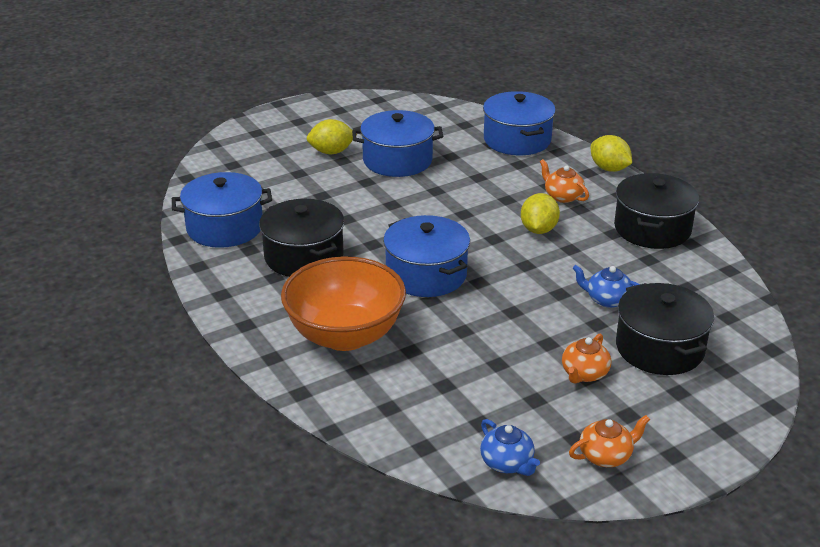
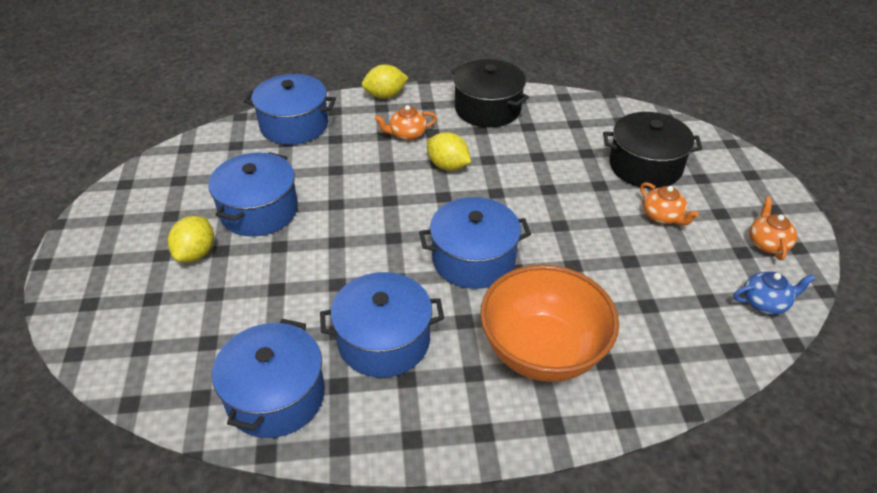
camera: 65 degrees left, 10 degrees up
black pot [259,199,344,277] -> blue pot [320,272,444,378]
blue teapot [572,265,640,308] -> none

